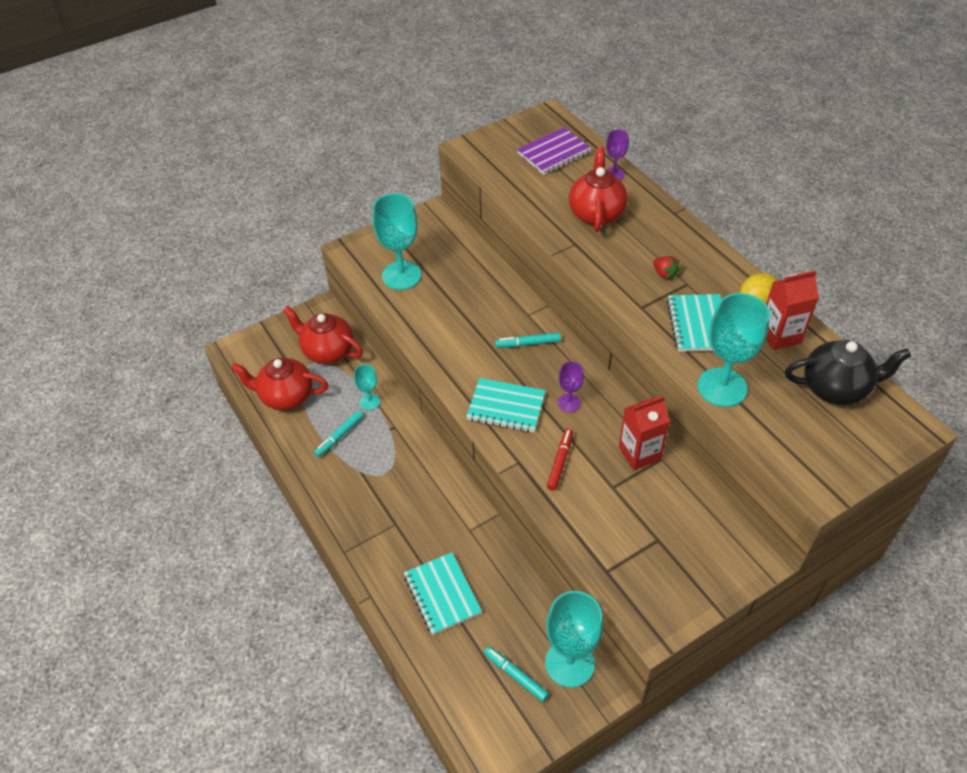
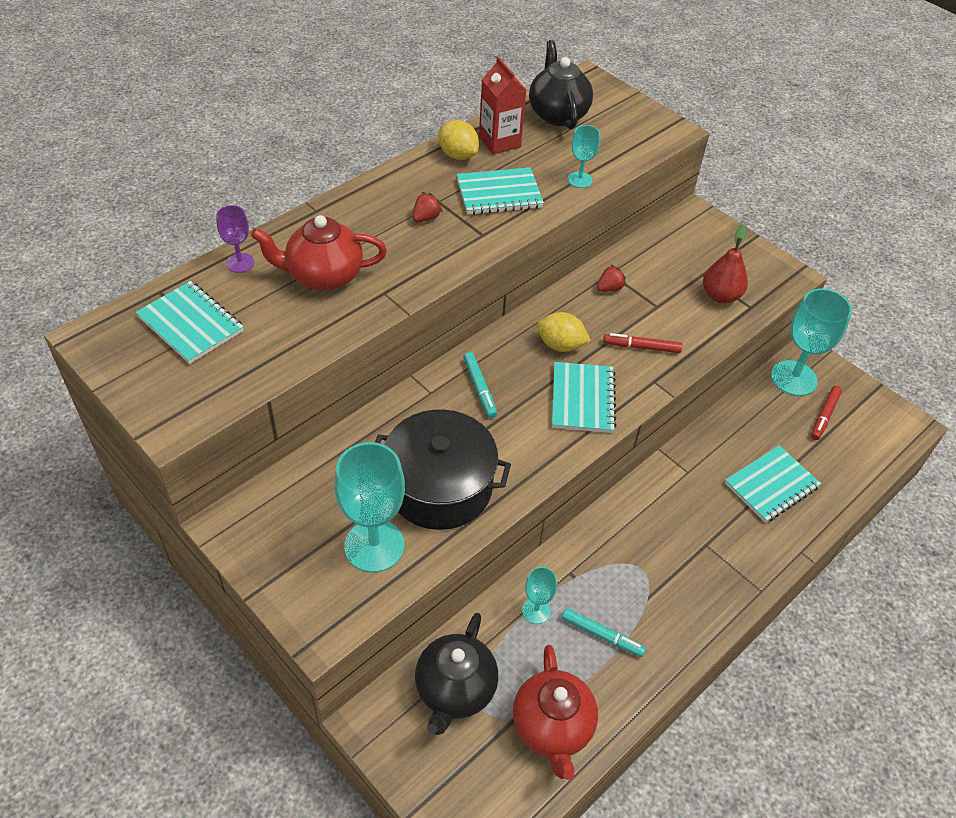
camera: 105 degrees left, 0 degrees up
red teapot [283,306,363,364] -> black teapot [415,613,498,735]
turquoise marker [484,646,549,702] -> red marker [811,386,842,440]
purple notebook [517,127,592,175] -> turquoise notebook [136,281,244,364]
purple goblet [558,361,584,412] -> yellow lemon [537,312,591,352]
red carton [619,396,670,470] -> red strawberry [597,265,626,292]
turquoise goblet [697,293,770,407] -> turquoise goblet [568,125,600,188], size x0.51
none -> black pot [375,409,511,530]
none -> red pear [703,225,748,304]

